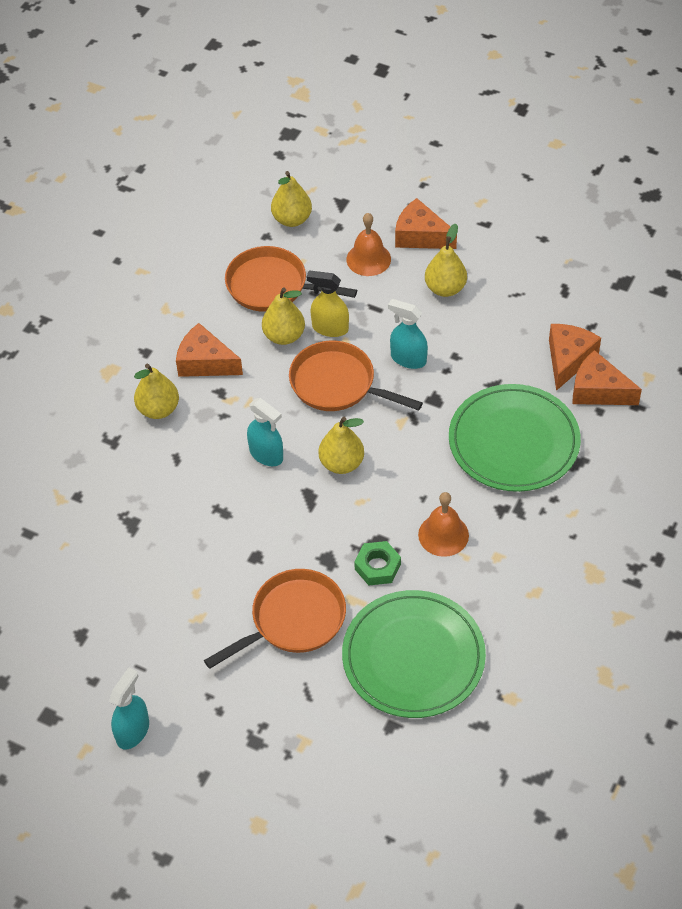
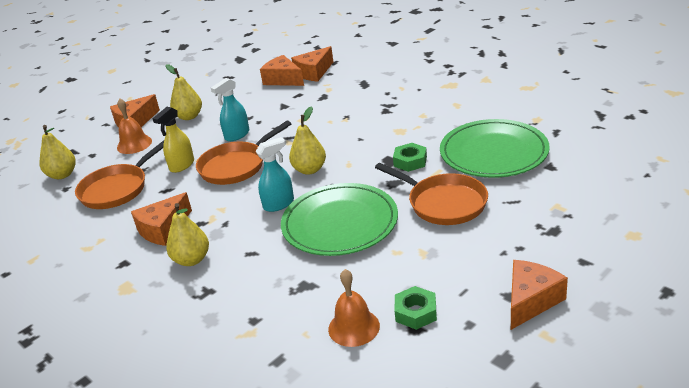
camera: 70 degrees left, 20 degrees down
turquoise spray bottle [109,667,149,750] -> orange cheese [511,260,568,330]
orange pan [204,569,346,669] -> orange pan turned 150 degrees clockwise [375,163,488,225]
yellow pear [262,288,305,345] -> none
orange bell [418,492,469,557] -> orange bell moved to [328,269,380,347]
green plate [449,384,581,492] -> green plate moved to [281,183,398,256]
none -> green nut [394,286,437,330]

